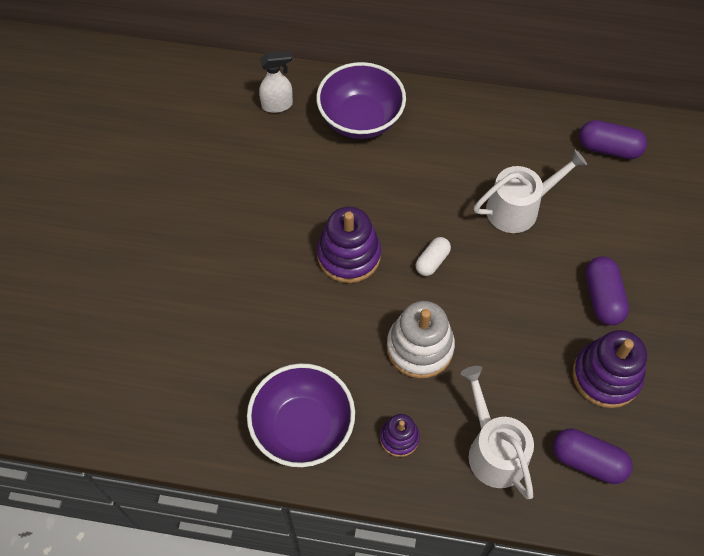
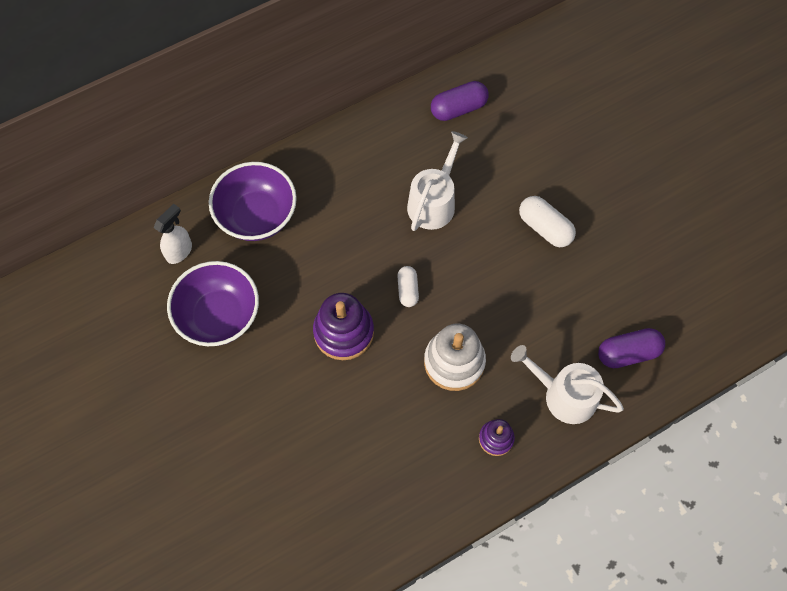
camera: 40 degrees left, 5 degrees up
purple bowl [247,363,355,467] -> purple bowl moved to [167,261,259,346]
purple stacking toy [573,330,647,408] -> none
purple capsule [585,257,629,325] -> white capsule [519,196,576,247]

